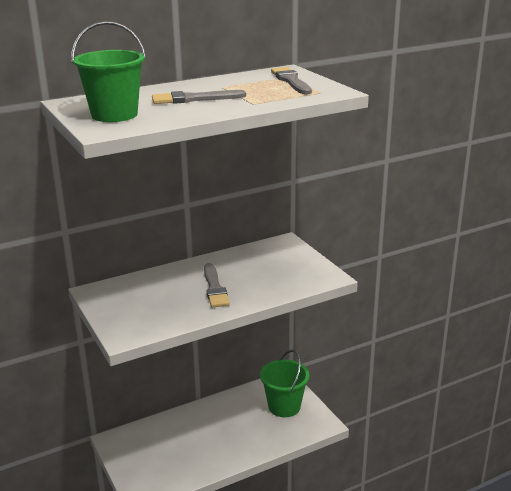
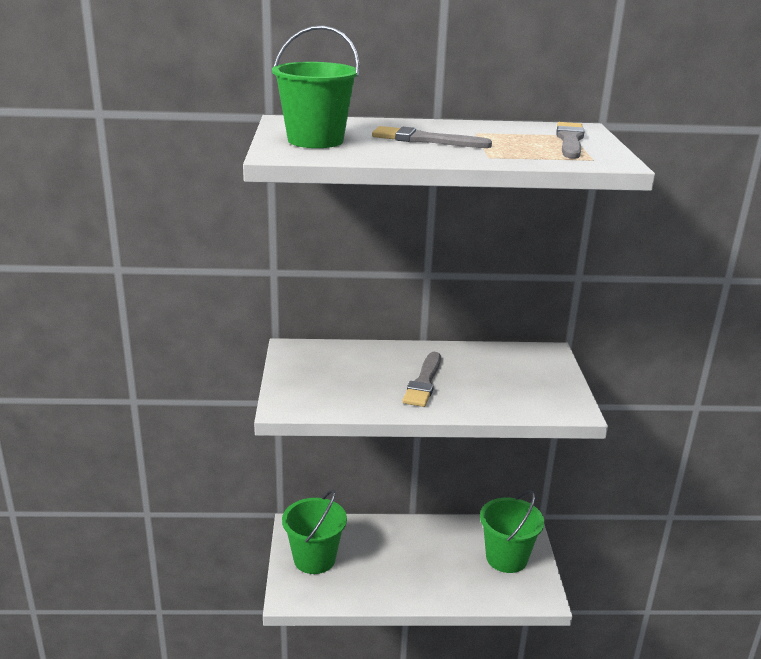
camera: 25 degrees right, 0 degrees up
none -> green bucket [282,489,347,574]

